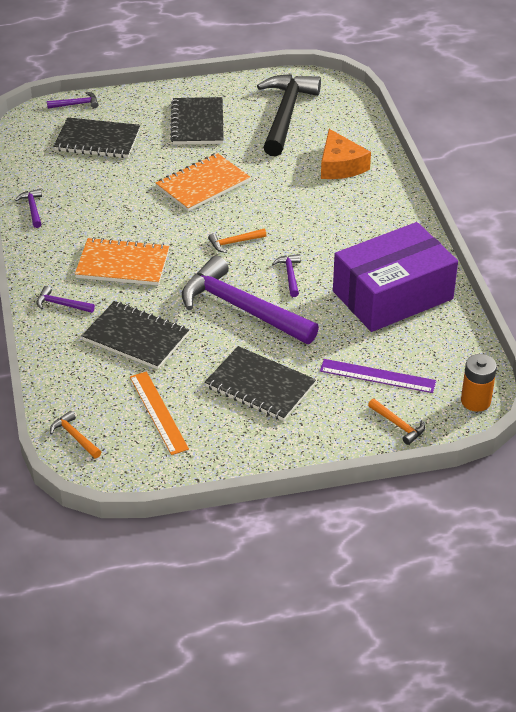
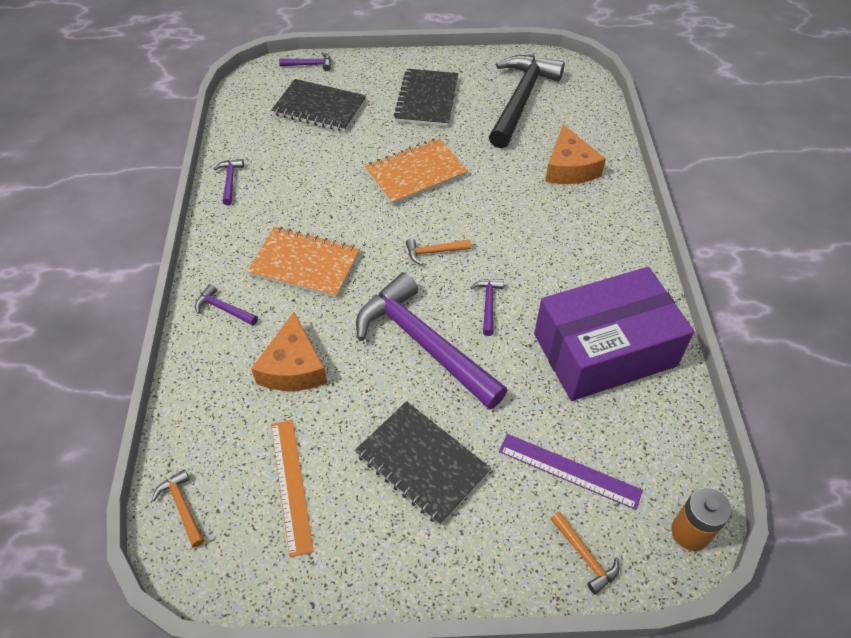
camera: 10 degrees right, 10 degrees up
black notebook [82,301,189,369] -> orange cheese [251,312,327,391]

